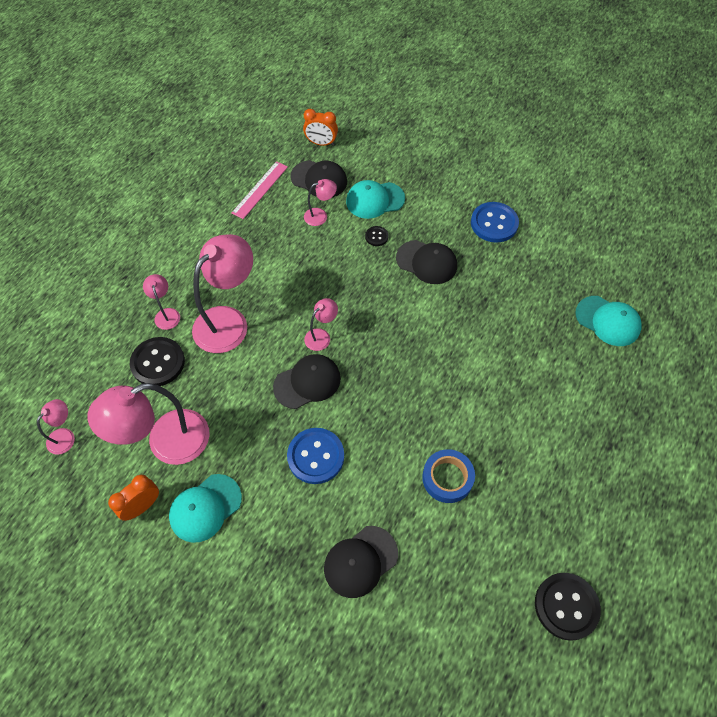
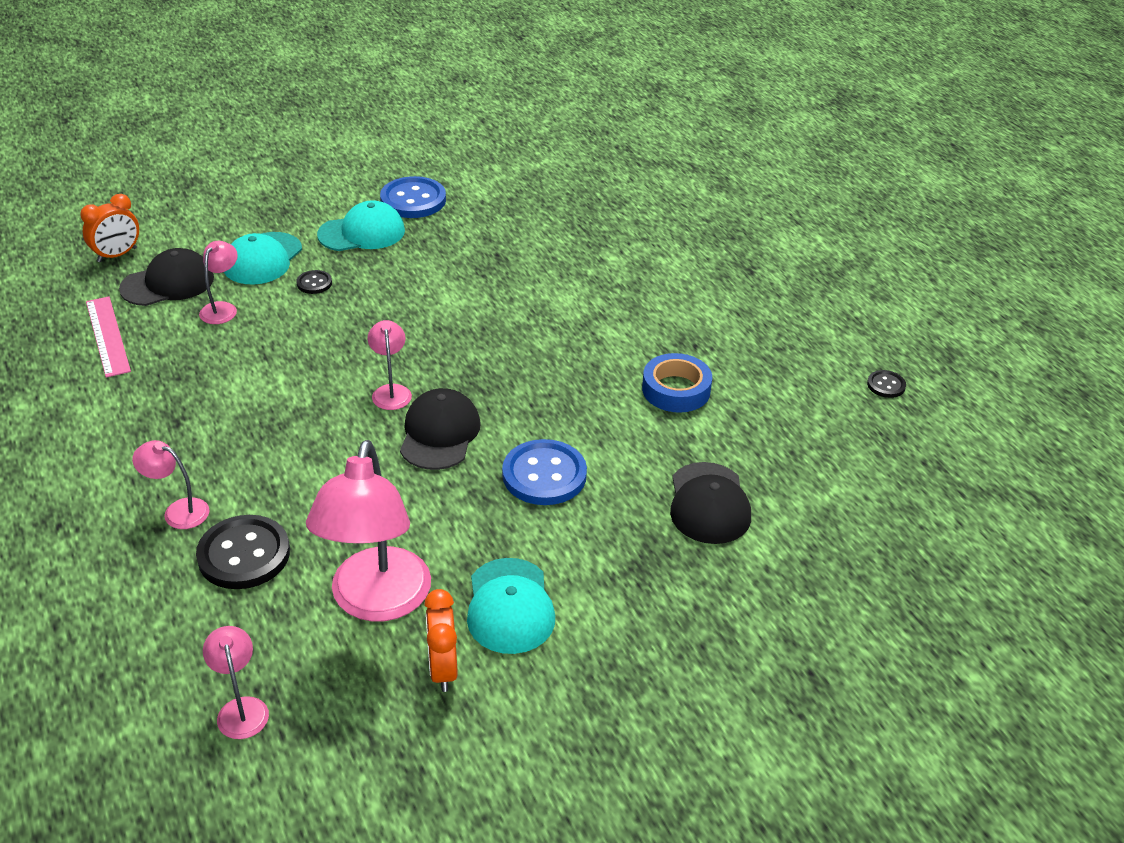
camera: 55 degrees left, 20 degrees down
pink lamp [192,234,253,353] -> none
black cap [396,240,457,284] -> none
black button [535,573,601,641] -> black button [867,370,906,398], size x0.49
turquoise cap [575,296,642,346] -> turquoise cap moved to [317,200,405,251]

